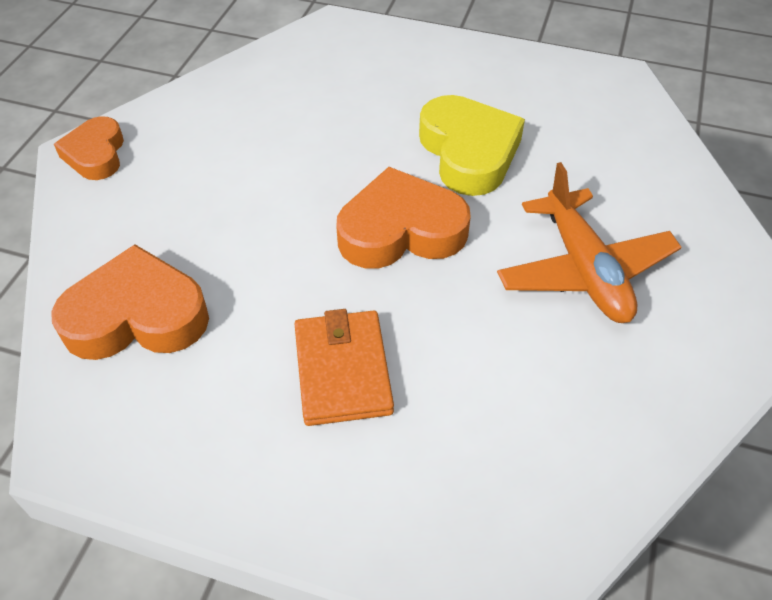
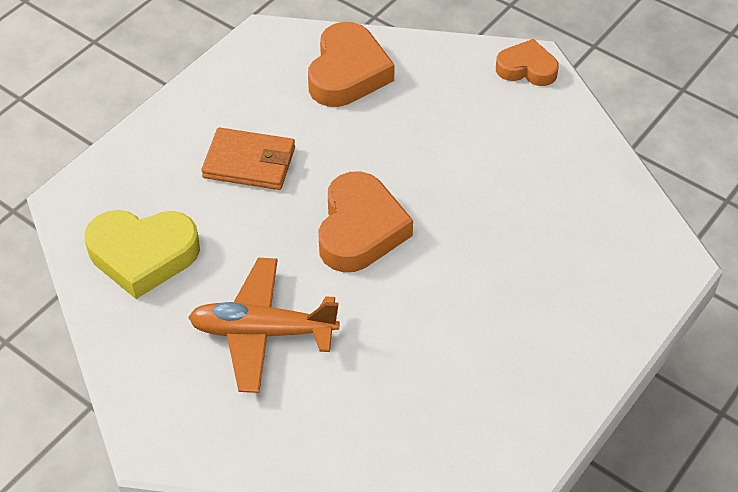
camera: 110 degrees right, 0 degrees up
yellow heart [419,95,525,196] -> yellow heart moved to [84,210,200,299]

